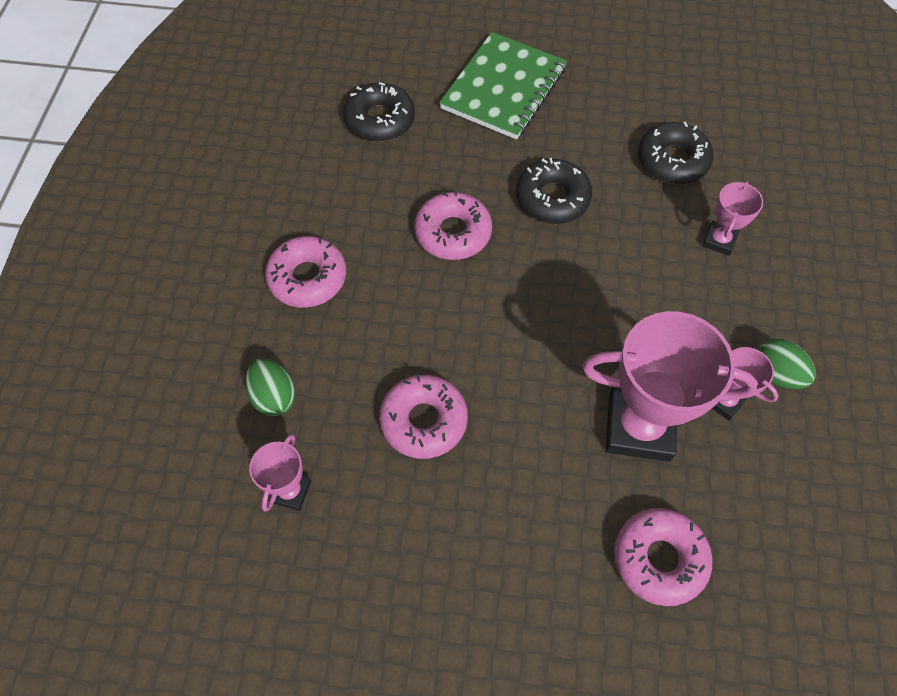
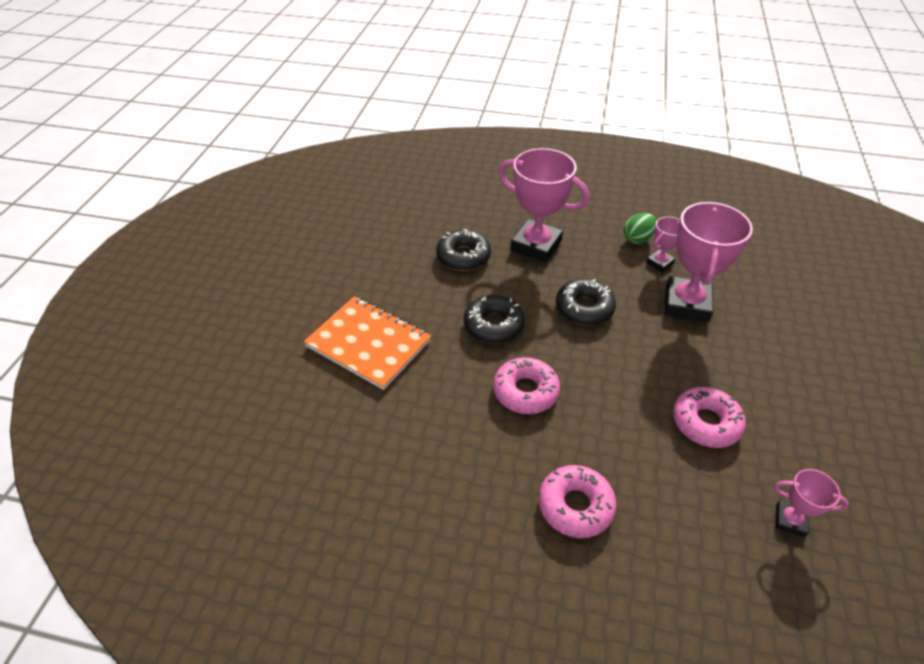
camera: 85 degrees left, 15 degrees down
green egg [245,358,296,416] -> none
black donut [343,82,415,142] -> black donut moved to [556,279,616,326]
green notebook [439,32,567,140] -> orange notebook [304,297,431,390]
pink donut [614,508,713,606] -> none
pink trophy [703,181,763,256] -> pink trophy [498,148,590,263], size x2.03

